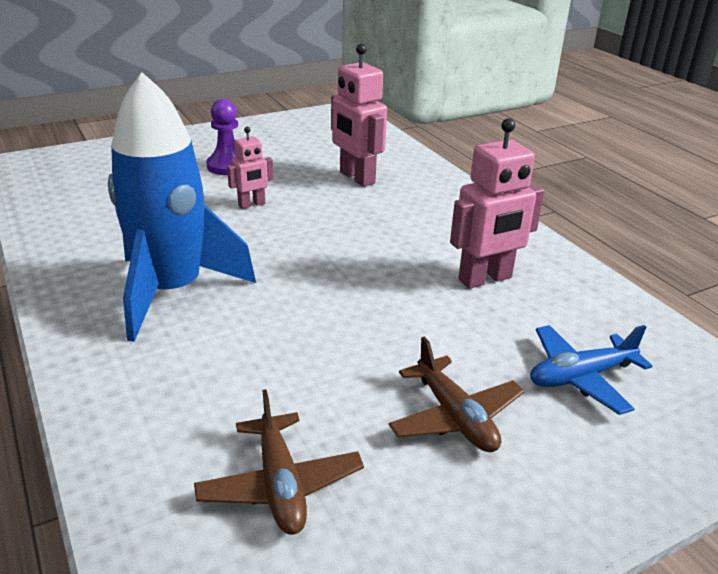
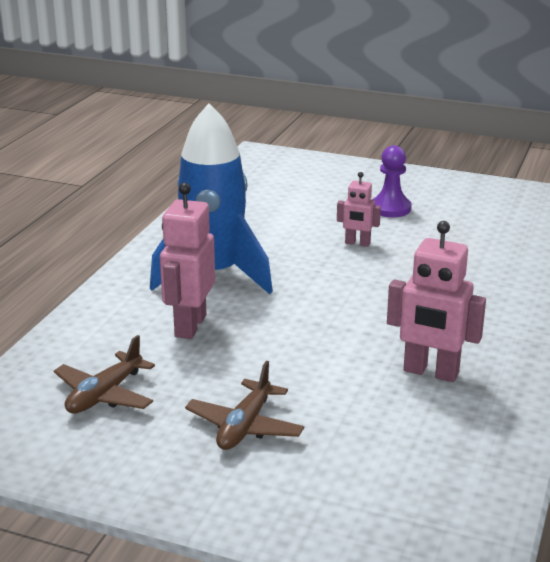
camera: 50 degrees right, 5 degrees down
pink robot [331,44,387,187] -> pink robot moved to [160,183,215,339]
blue plane [530,325,652,415] -> none

